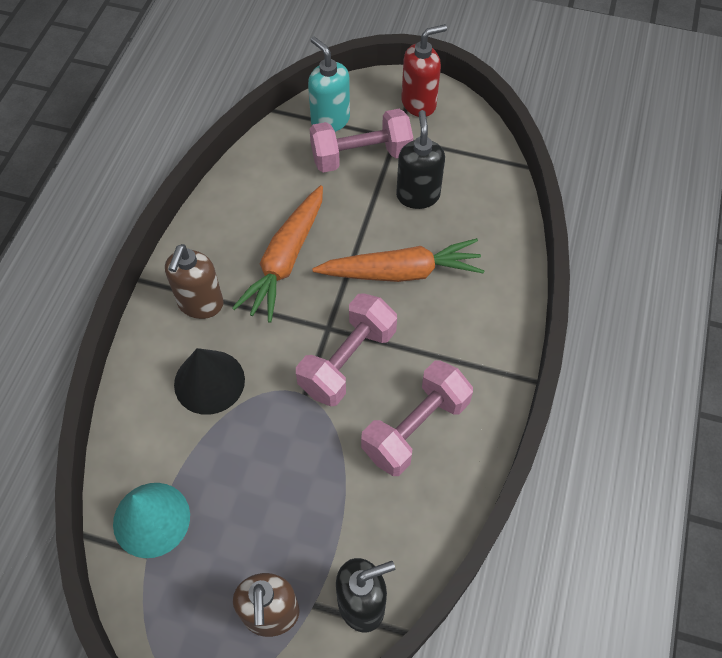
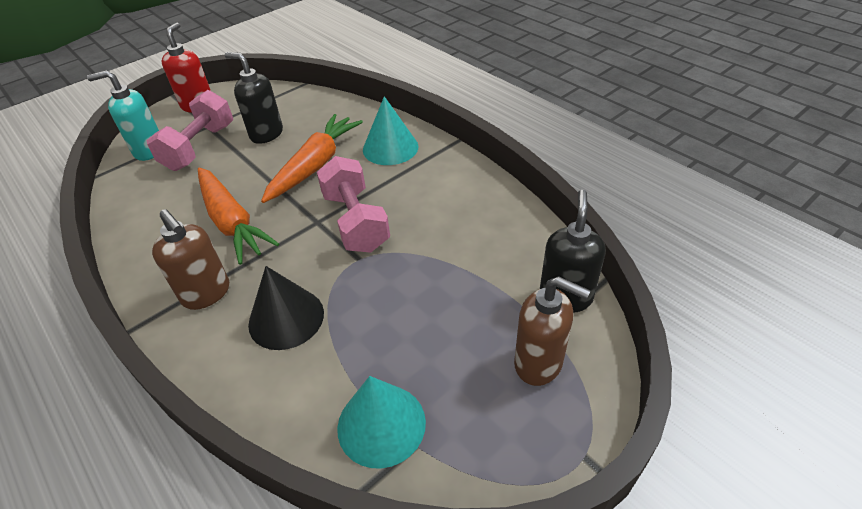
camera: 55 degrees left, 15 degrees down
pink dumbbell [361,361,473,476] -> none
none -> turquoise cone [363,96,418,165]

